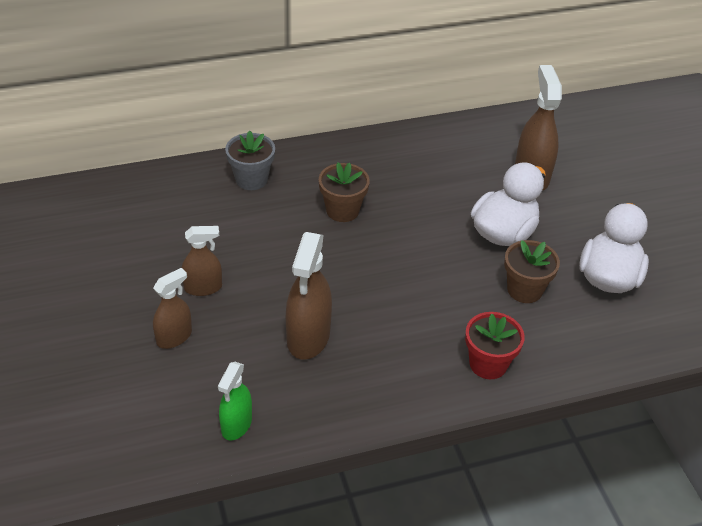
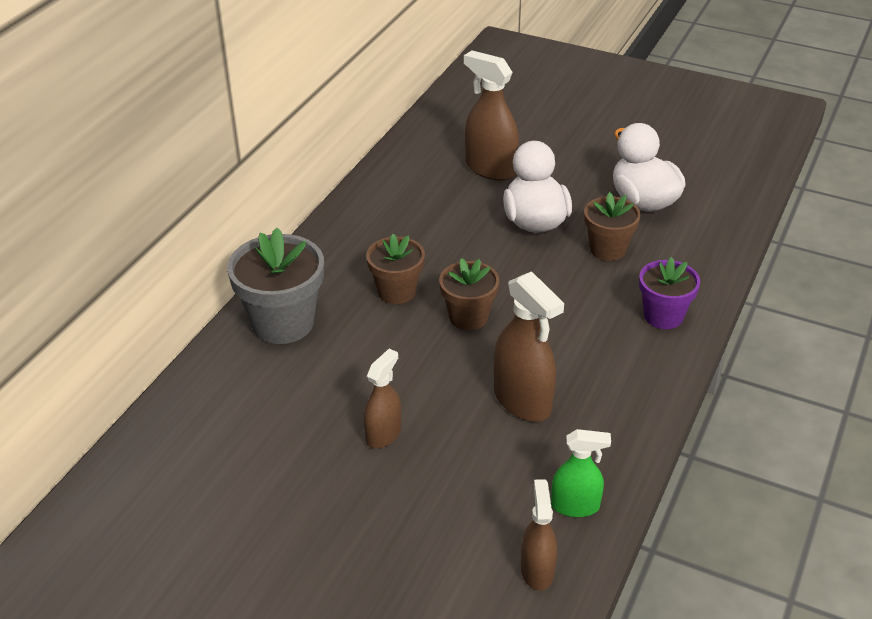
camera: 45 degrees left, 5 degrees down
brown spray bottle [153,268,192,349] -> brown spray bottle moved to [521,479,557,591]
green spray bottle [218,362,252,441] -> green spray bottle turned 60 degrees counterclockwise [551,429,611,517]
grey flower pot [225,131,275,190] -> grey flower pot [227,228,324,344], size x1.57
red flower pot [465,312,525,379] -> purple flower pot [639,257,700,329]
none -> brown flower pot [439,258,499,330]

